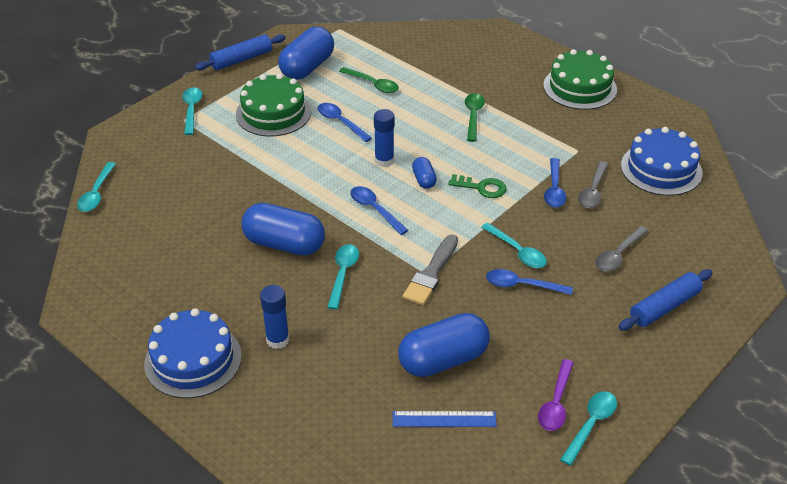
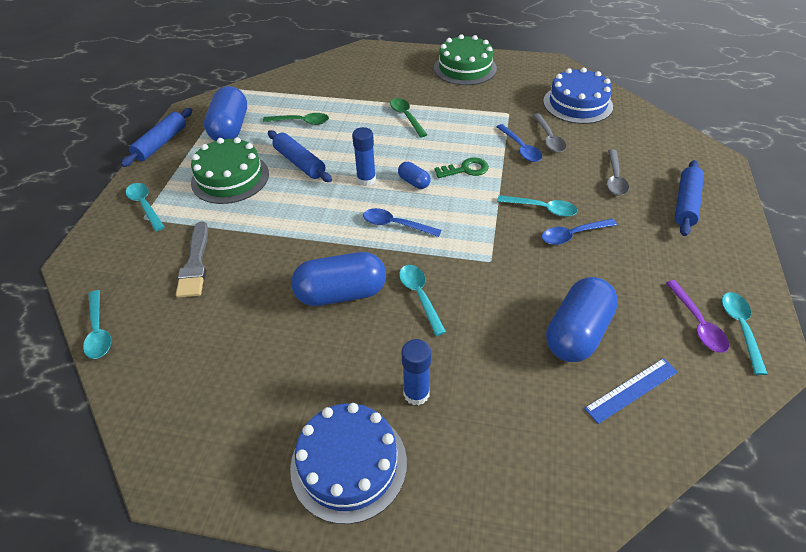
camera: 30 degrees left, 5 degrees up
blue spoon [318,103,372,142] -> blue rolling pin [268,130,332,182]
grey brush [403,234,458,305] -> grey brush moved to [176,221,208,298]

